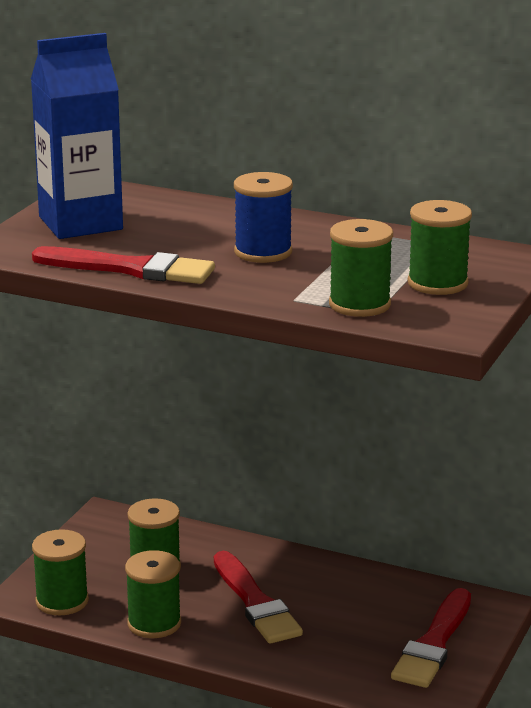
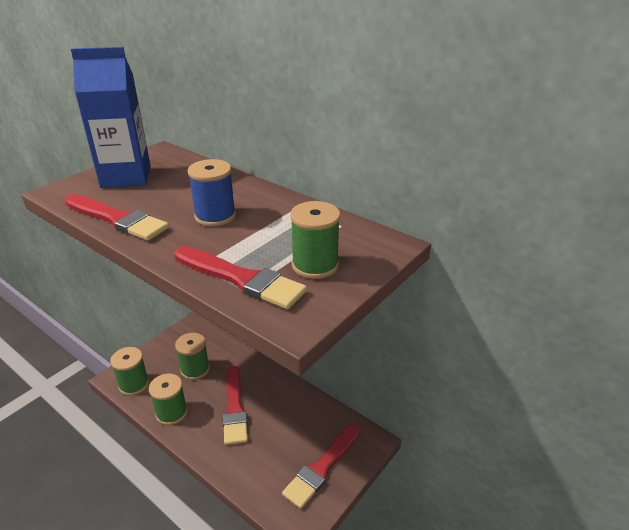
camera: 15 degrees right, 10 degrees up
green spool [329,219,393,317] -> red brush [174,246,307,309]

